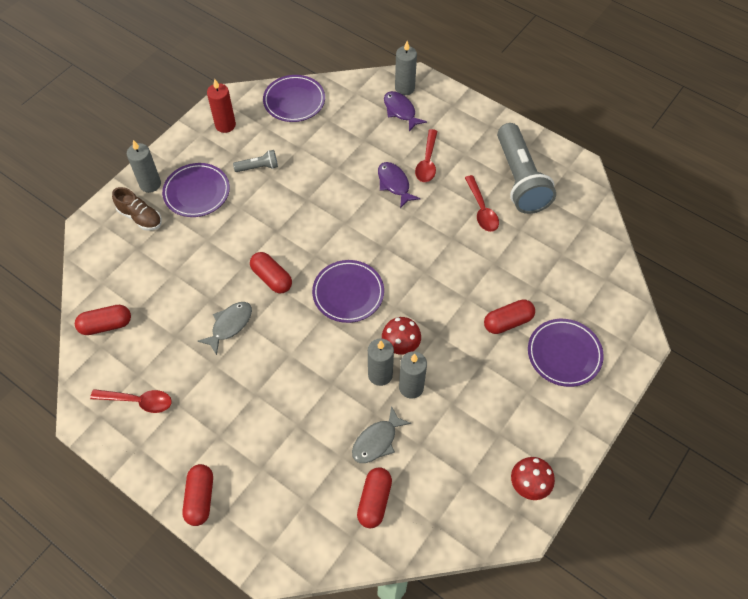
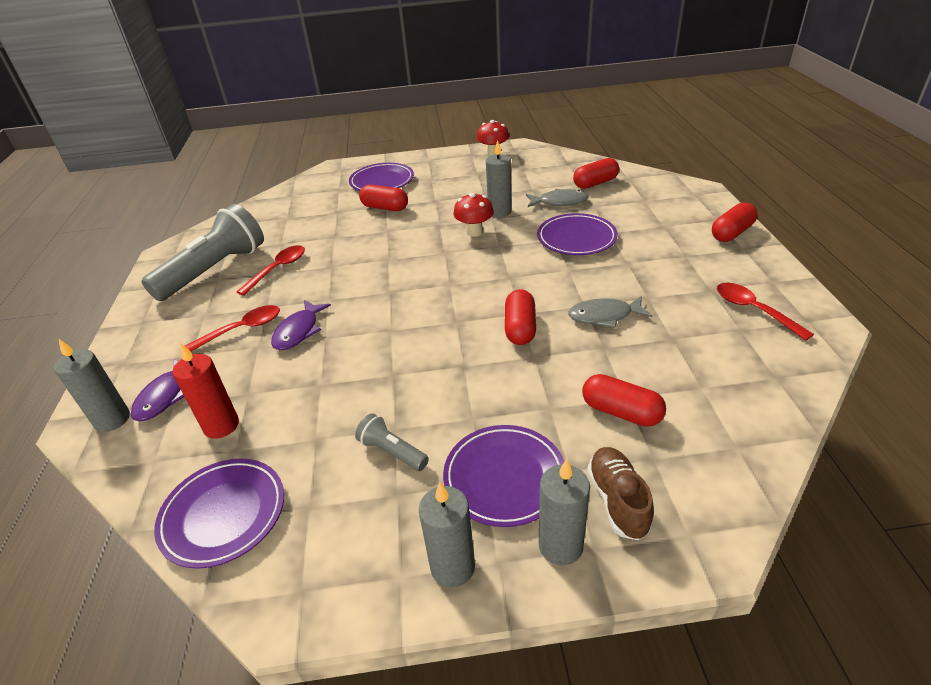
camera: 130 degrees left, 20 degrees down
red capsule [75,305,131,335] -> red capsule moved to [582,374,666,427]
red candle [207,79,236,133] -> red candle moved to [173,344,239,439]
purple plate [312,260,384,323] -> purple plate moved to [537,213,618,255]
grey candle [368,338,394,386] -> grey candle moved to [419,482,475,588]

